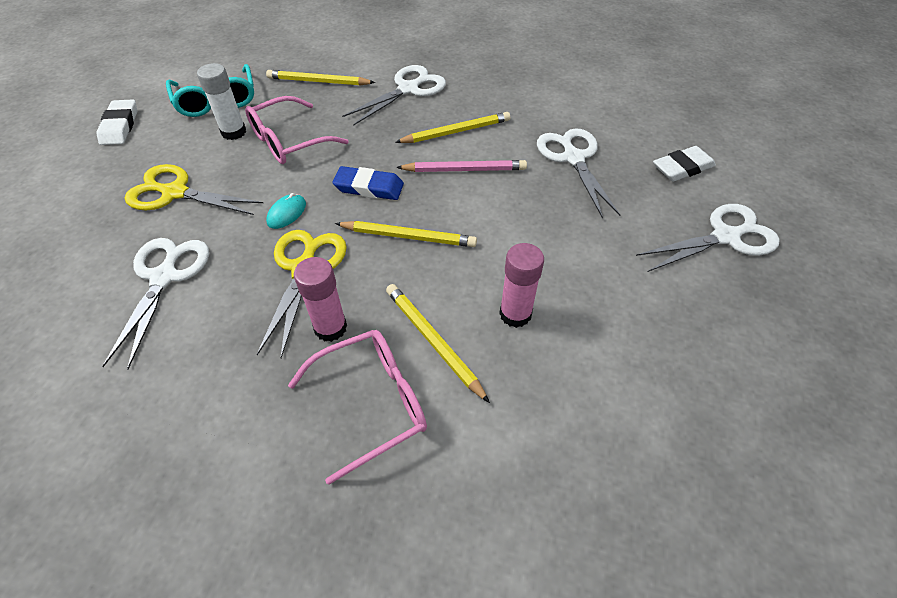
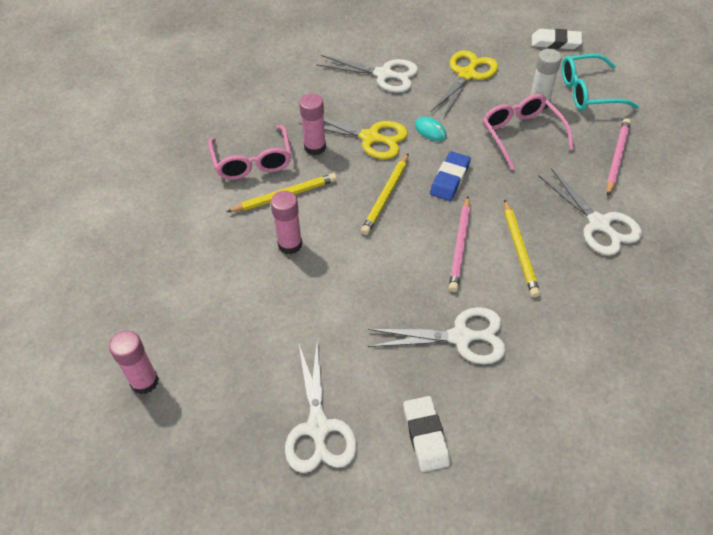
camera: 105 degrees right, 0 degrees up
yellow pencil [266,70,375,86] -> pink pencil [606,118,631,196]
none -> pink glue stick [109,330,159,394]

